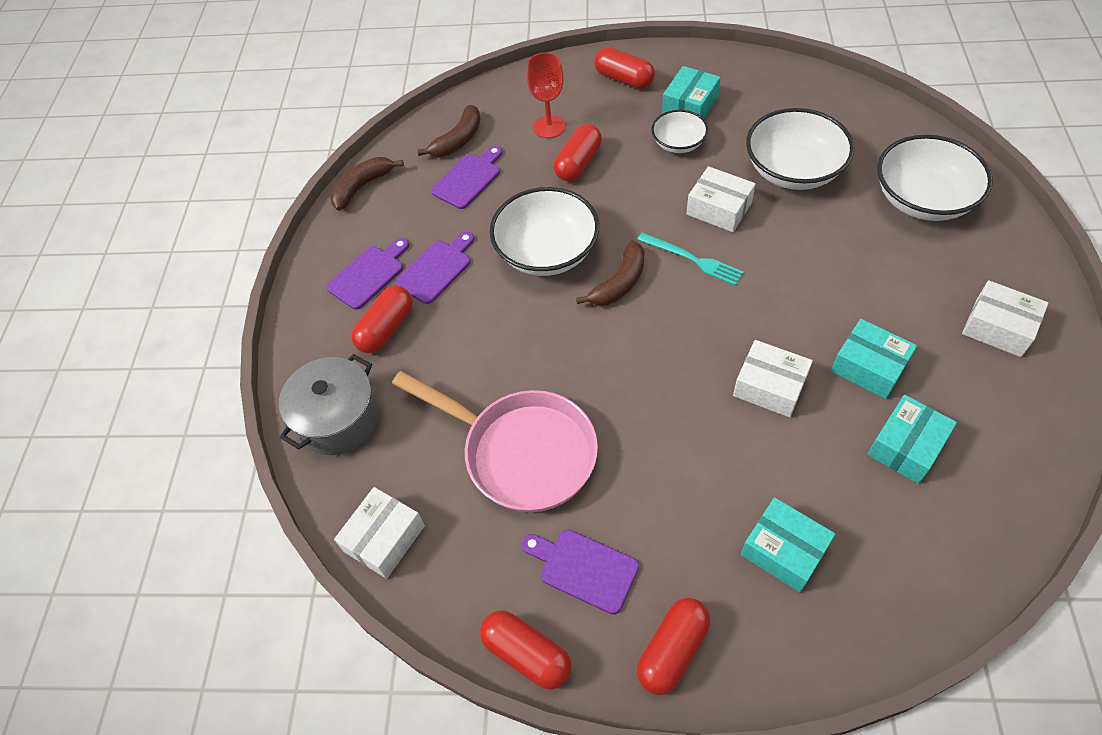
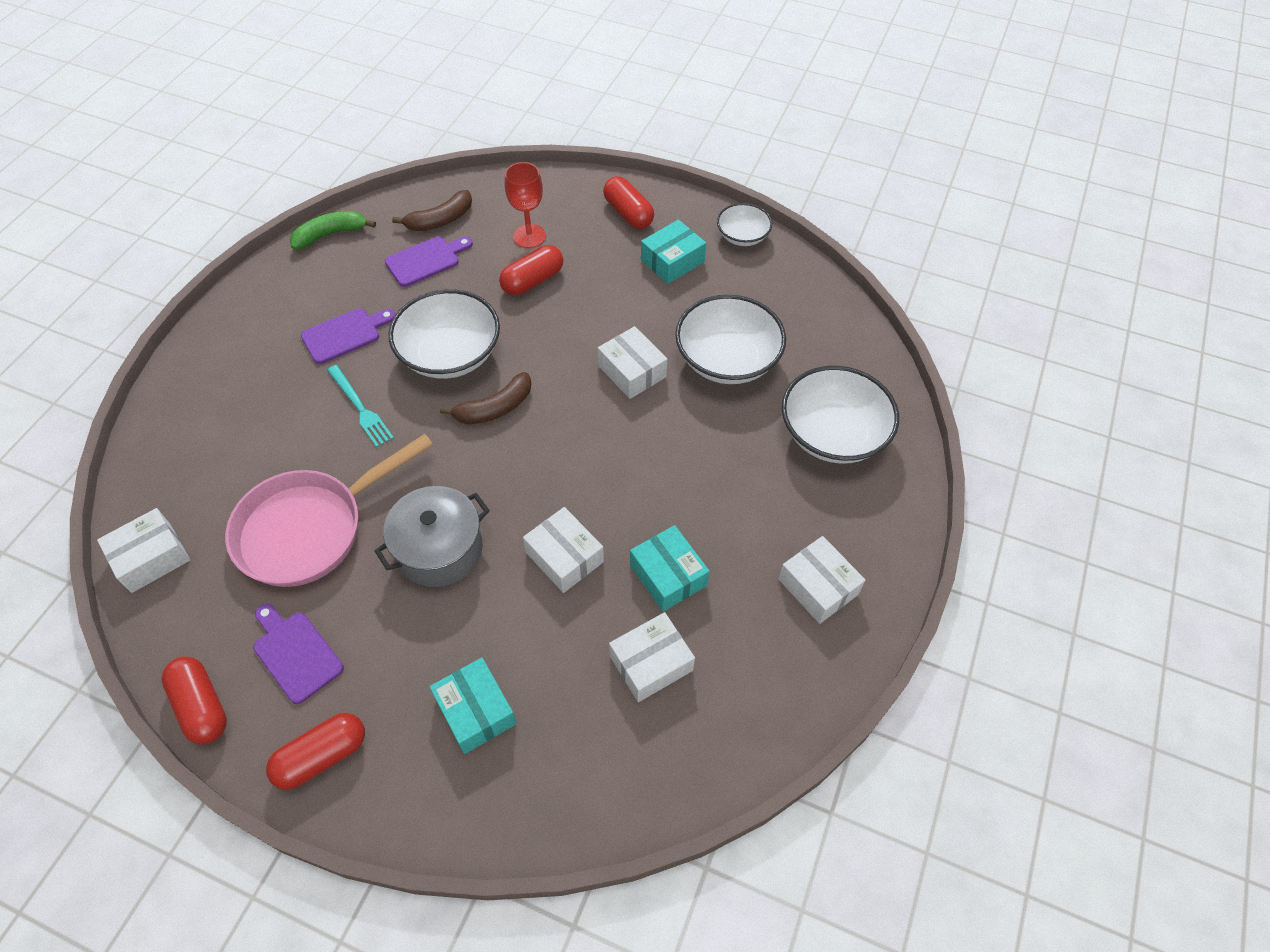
camera: 15 degrees right, 0 degrees up
grey pot [279,354,379,455] -> grey pot moved to [375,486,490,587]
purple cutting board [326,238,409,310] -> none
brown banana [330,157,404,211] -> green banana [290,211,376,250]
red capsule [351,286,413,353] -> none
pink pan [392,371,598,512] -> pink pan turned 90 degrees clockwise [225,434,433,587]
turquoise fork [637,232,744,286] -> turquoise fork moved to [327,365,394,447]
white bowl [651,110,708,153] -> white bowl moved to [717,203,772,246]
turquoise box [867,395,957,484] -> white box [609,612,695,702]

